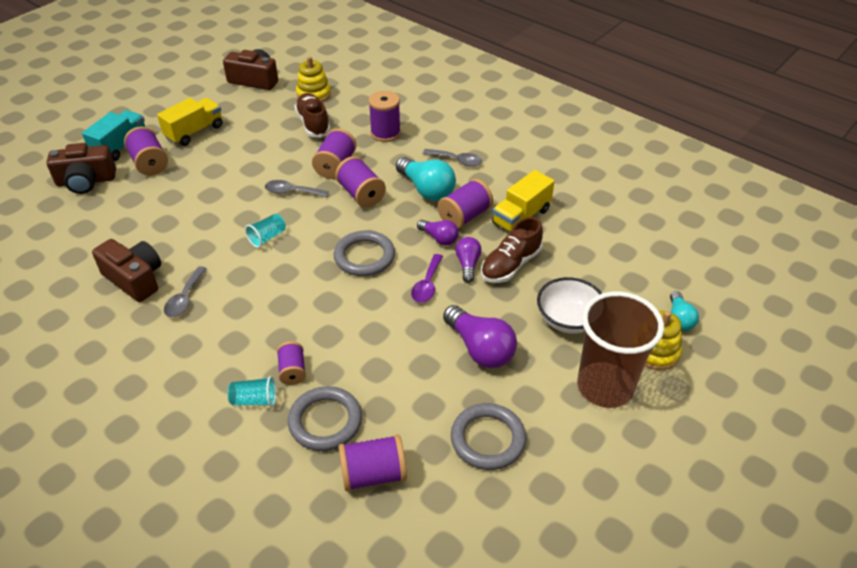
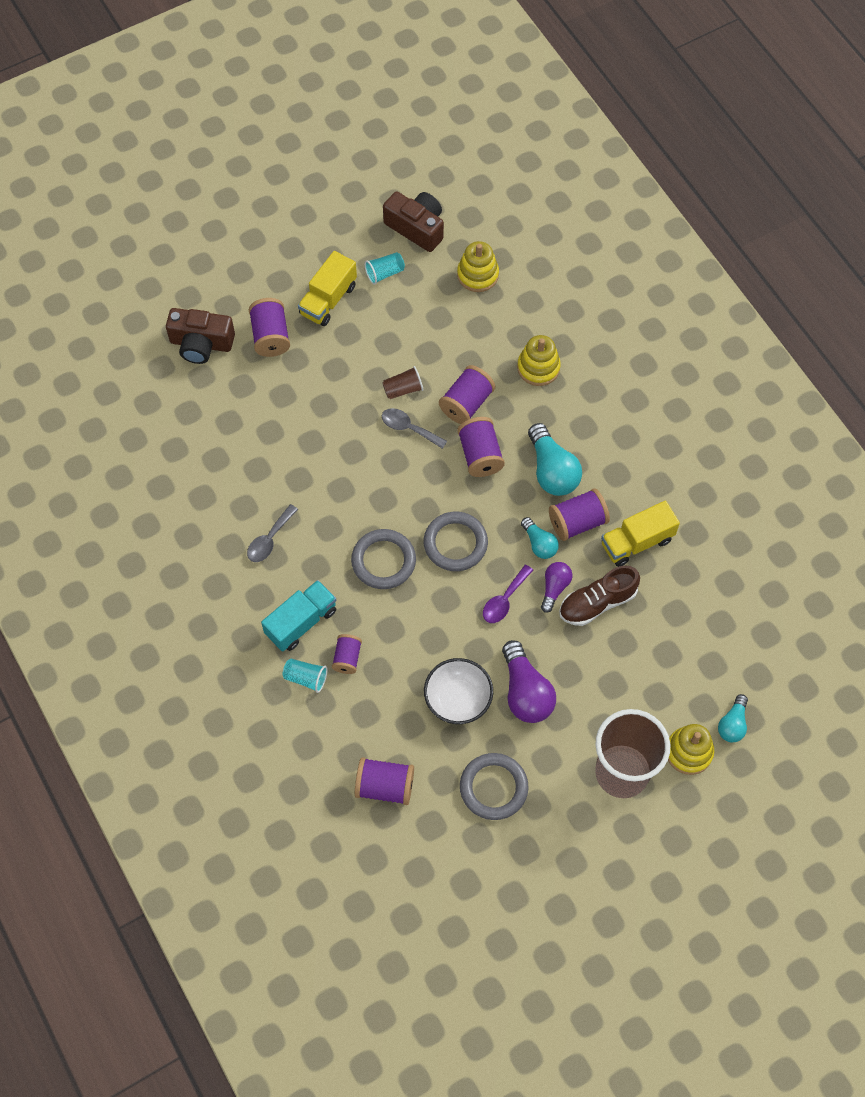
camera: 20 degrees right, 20 degrees up
turquoise truck [82,110,145,161] -> turquoise truck moved to [261,580,337,652]
brown camera [92,239,161,302] -> none
yellow truck [157,98,223,146] -> yellow truck turned 150 degrees clockwise [298,251,357,326]
turquoise cup [245,214,286,248] -> turquoise cup moved to [364,252,405,285]
grey ring [288,386,362,451] -> grey ring moved to [351,529,416,589]
brown shoe [295,93,330,138] -> none
purple spool [368,91,401,142] -> yellow stacking toy [517,335,561,386]
purple light bulb [417,220,459,246] -> turquoise light bulb [521,517,559,559]
grey spoon [423,149,482,167] -> none
white bowl [537,277,602,334] -> white bowl moved to [424,658,493,724]
none -> brown cup [382,366,423,399]

